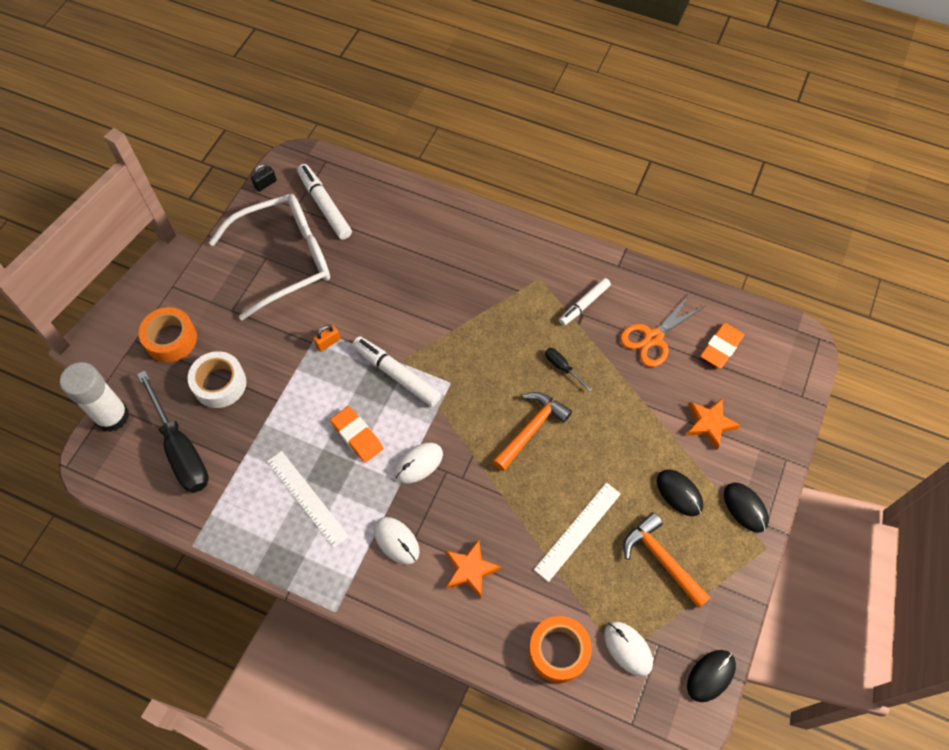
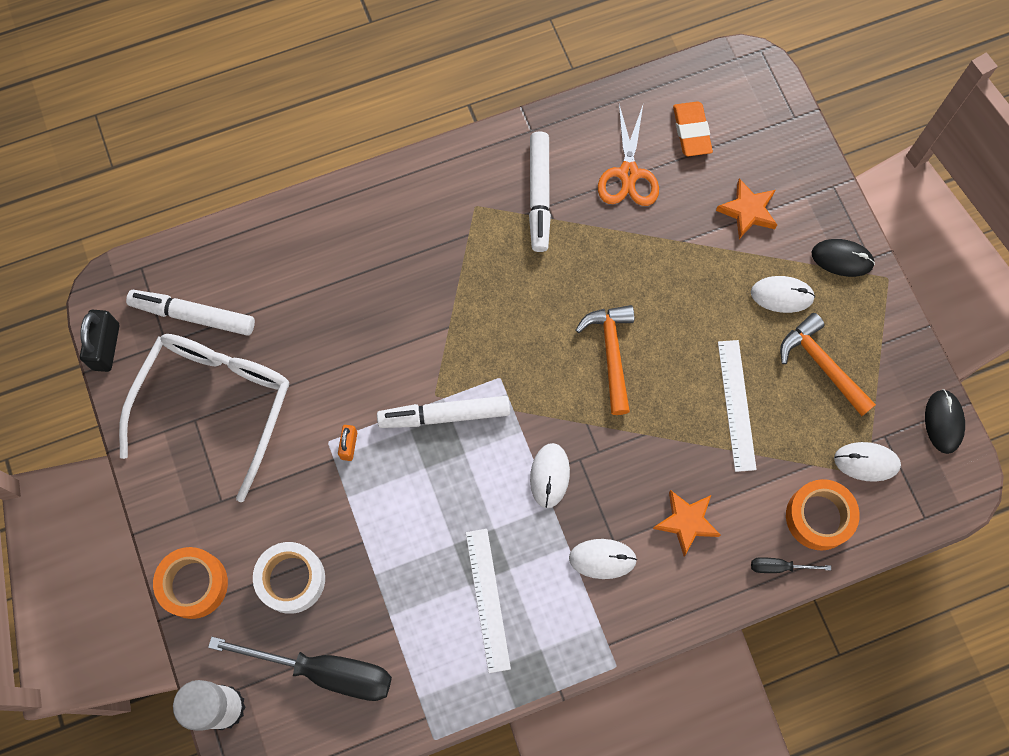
camera: 45 degrees left, 10 degrees up
black padlock [251,164,277,192] -> black padlock [80,310,119,372], size x1.71
white ruler [267,451,349,548] -> white ruler turned 75 degrees clockwise [466,529,511,673]
orange eraser [330,406,383,463] -> none
black screwdriver [545,348,593,392] -> black screwdriver moved to [751,557,831,573]
white marker [559,278,611,326] -> white marker [529,131,551,252], size x1.50
orange hammer [623,512,711,608] -> orange hammer turned 45 degrees clockwise [780,313,876,416]
black mouse [657,469,703,516] -> white mouse [751,276,815,313]

